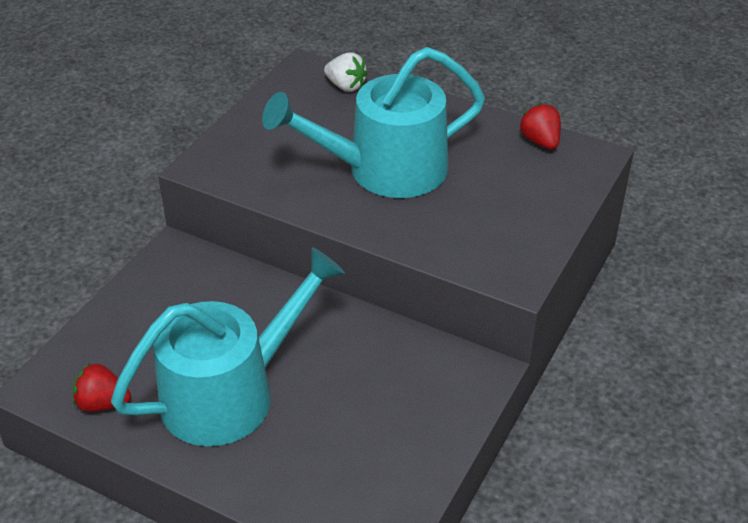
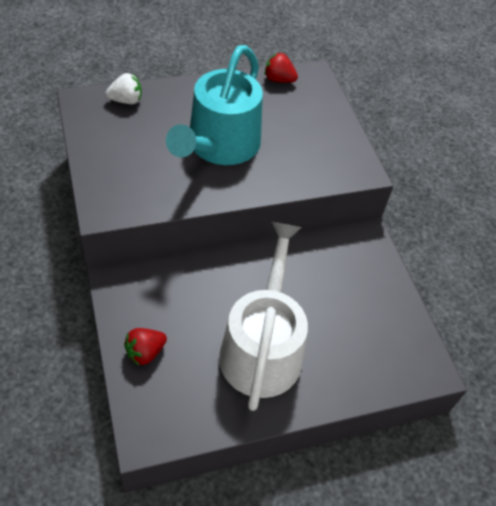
camera: 50 degrees left, 10 degrees up
red strawberry [73,363,131,412] -> red strawberry moved to [124,328,167,365]
turquoise watering can [111,247,345,446] -> white watering can [219,221,308,411]

